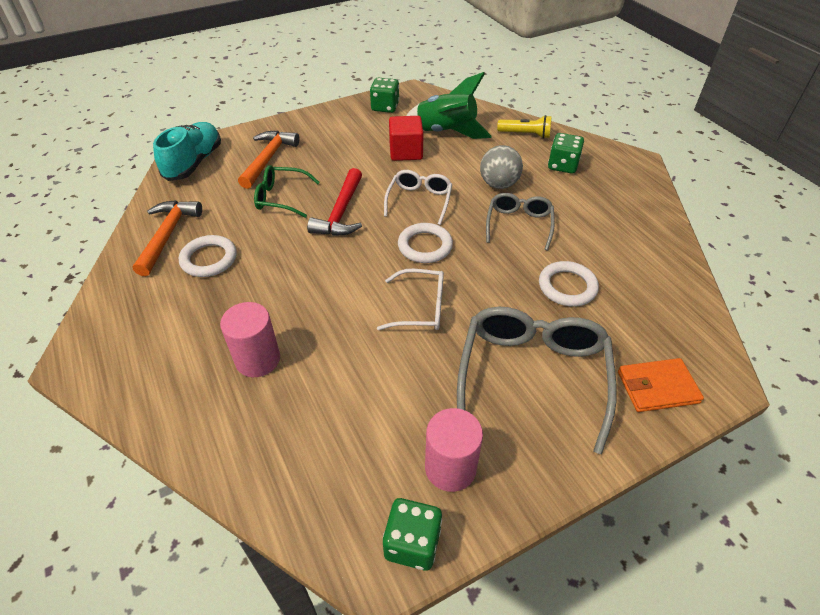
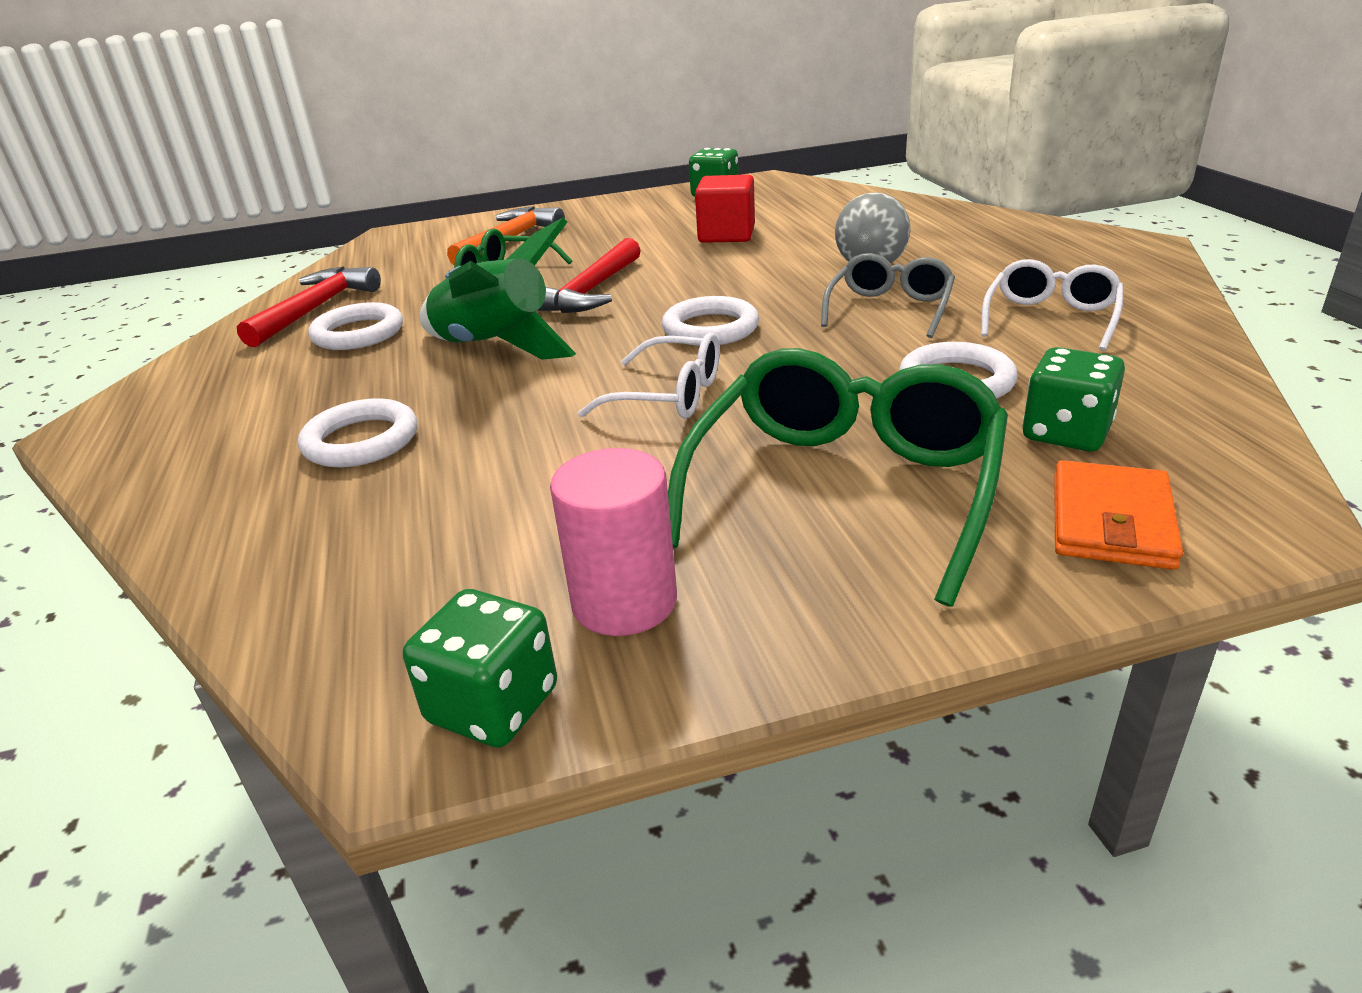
camera: 15 degrees right, 15 degrees down
orange hammer [132,200,202,276] -> red hammer [237,267,381,347]
turquoise shoe [153,122,221,181] -> none
pink cylinder [220,302,280,377] -> white ring [298,398,417,467]
white glasses [384,170,452,225] -> white glasses moved to [981,259,1124,351]
green rocket [406,72,492,139] -> green rocket moved to [420,218,576,360]
grey glasses [457,307,617,454] -> green glasses [668,348,1008,607]
yellow flashlight [497,115,552,139] -> none
green dice [548,133,584,174] -> green dice moved to [1023,347,1125,451]
orange wallet [618,358,704,412] -> orange wallet turned 75 degrees counterclockwise [1054,460,1183,570]

